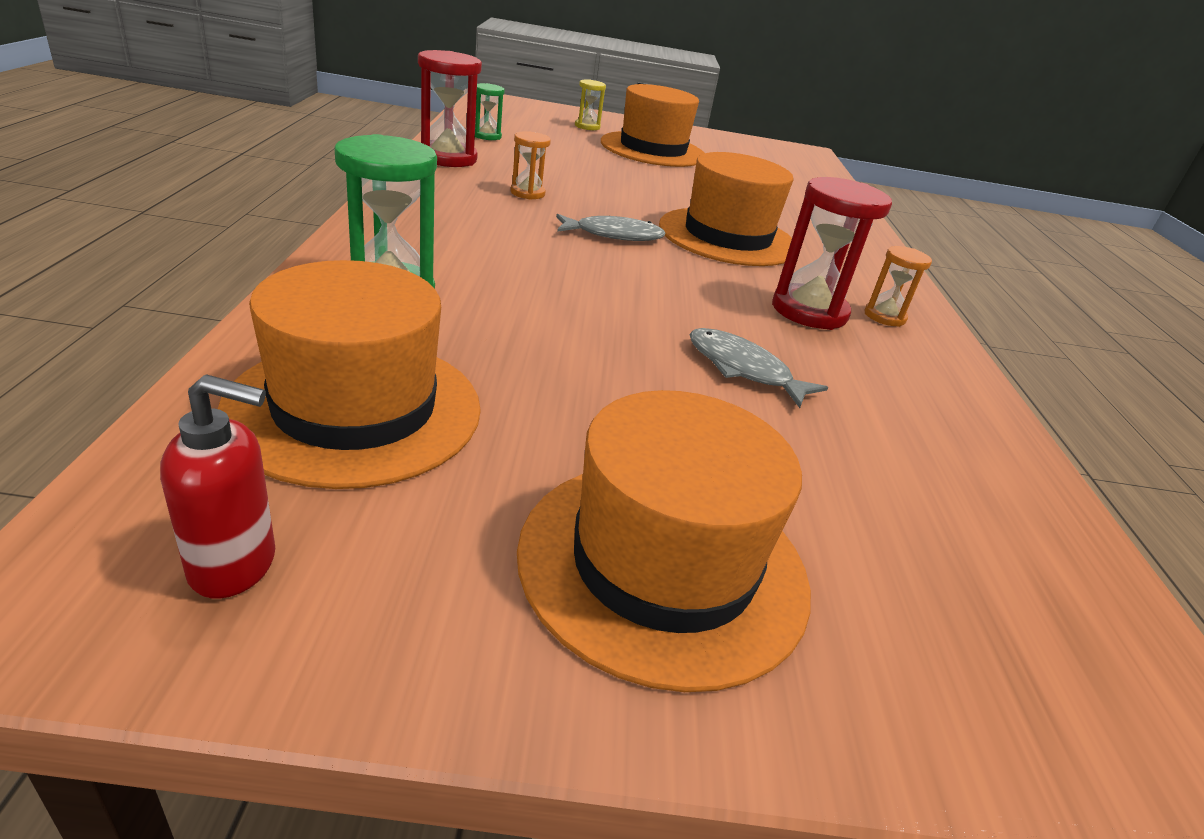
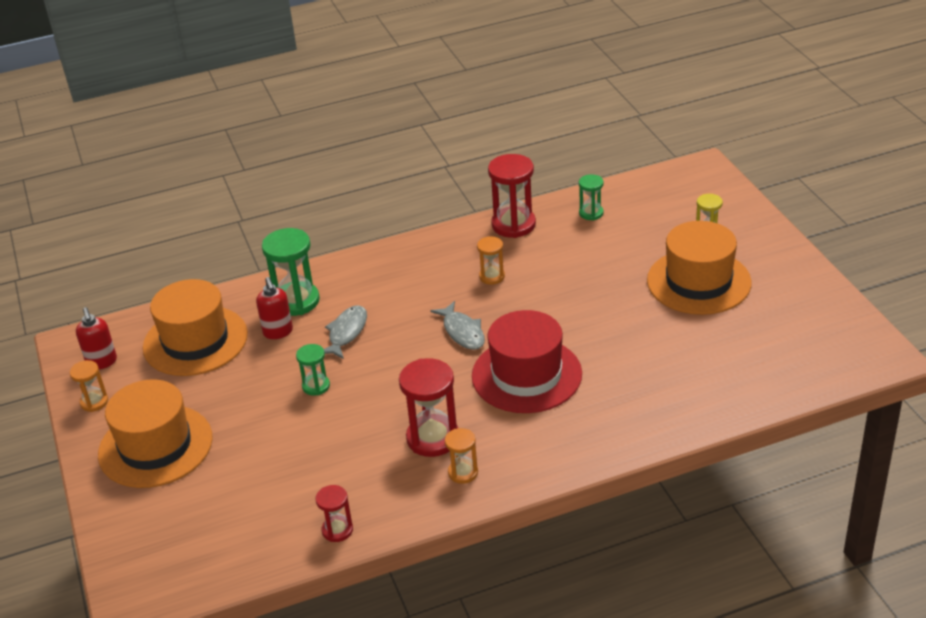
camera: 75 degrees right, 5 degrees up
orange hat [659,152,794,266] -> red hat [472,310,582,413]
grey fish [689,328,828,408] -> grey fish moved to [324,305,367,359]
none -> orange hourglass [70,360,108,412]
none -> red soap dispenser [256,277,293,339]
none -> green hourglass [296,344,330,396]
none -> red hourglass [315,485,353,542]

